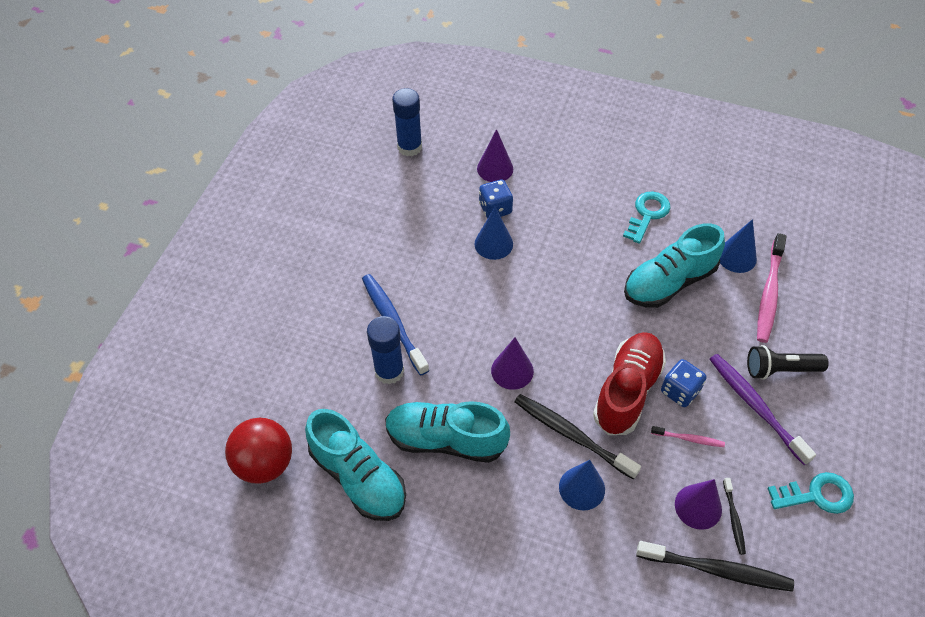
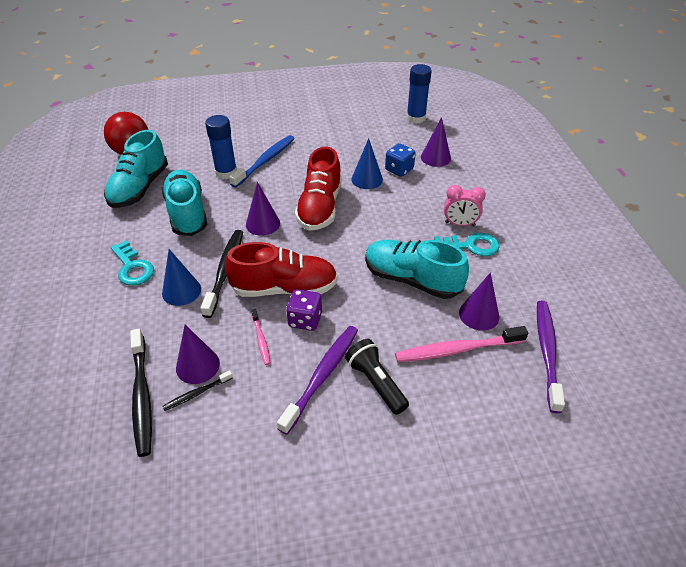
camera: 60 degrees right, 10 degrees down
blue dice [661,359,706,407] -> purple dice [286,289,322,331]
blue cone [720,219,757,273] -> purple cone [459,272,500,331]
turquoise key [767,472,854,514] -> turquoise key moved to [110,240,154,286]
none -> red shoe [295,146,342,231]
none -> pink clock [444,185,486,226]
none -> purple toothbrush [537,300,565,413]

